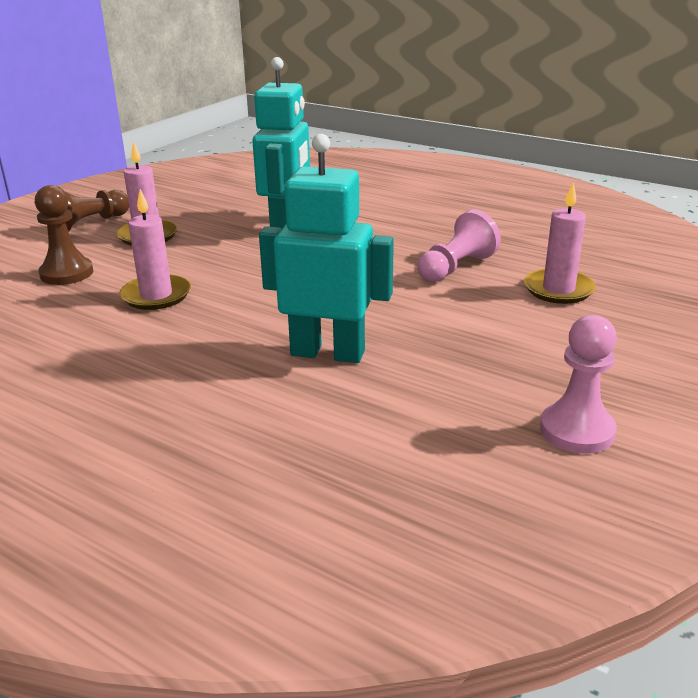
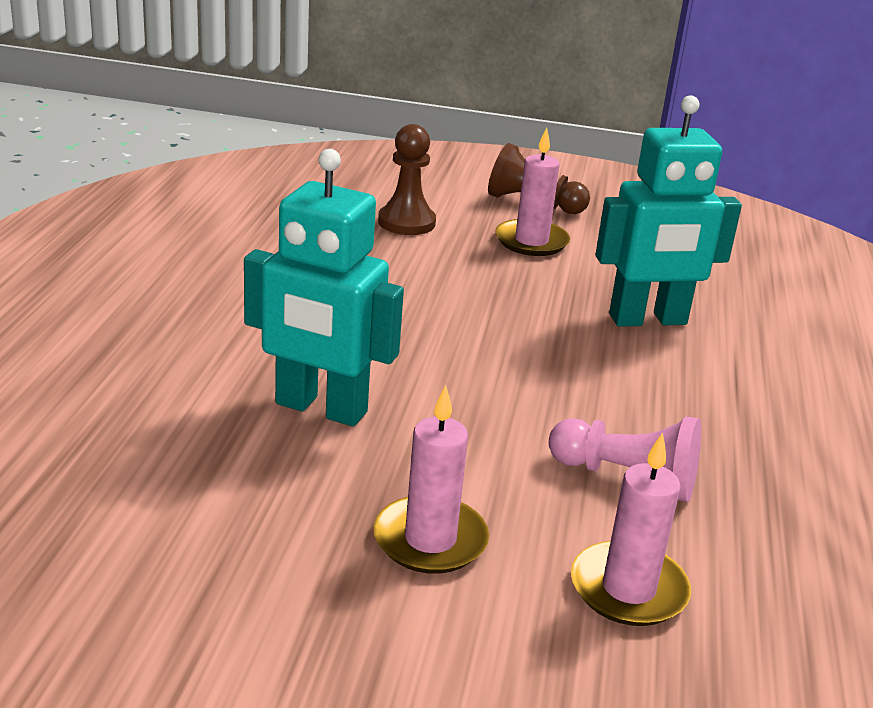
camera: 65 degrees right, 0 degrees up
pink candle [119,189,191,310] -> pink candle moved to [373,385,489,574]
turquoise robot [259,134,394,363] -> turquoise robot turned 120 degrees clockwise [244,149,404,427]
pink pawn [540,315,617,454] -> none

